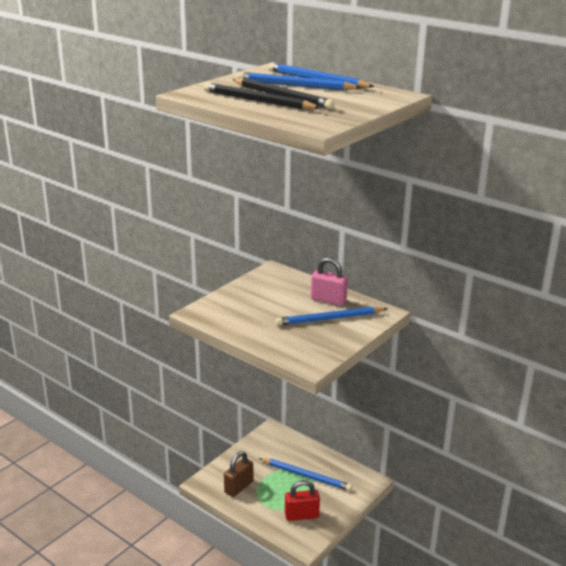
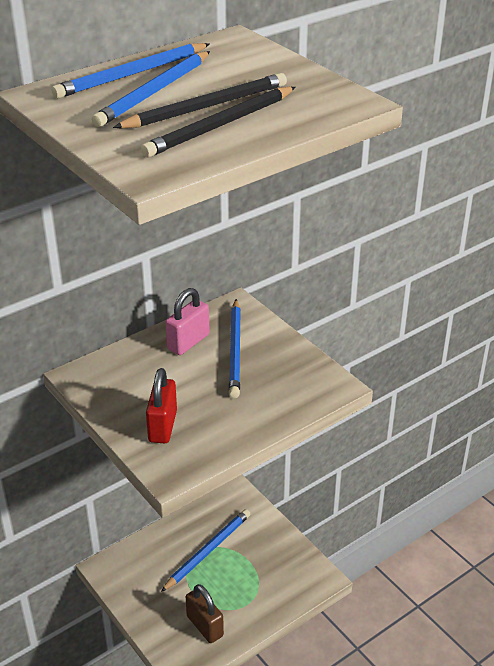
camera: 75 degrees left, 10 degrees up
red padlock [285,480,320,521] -> red padlock moved to [146,368,177,443]

